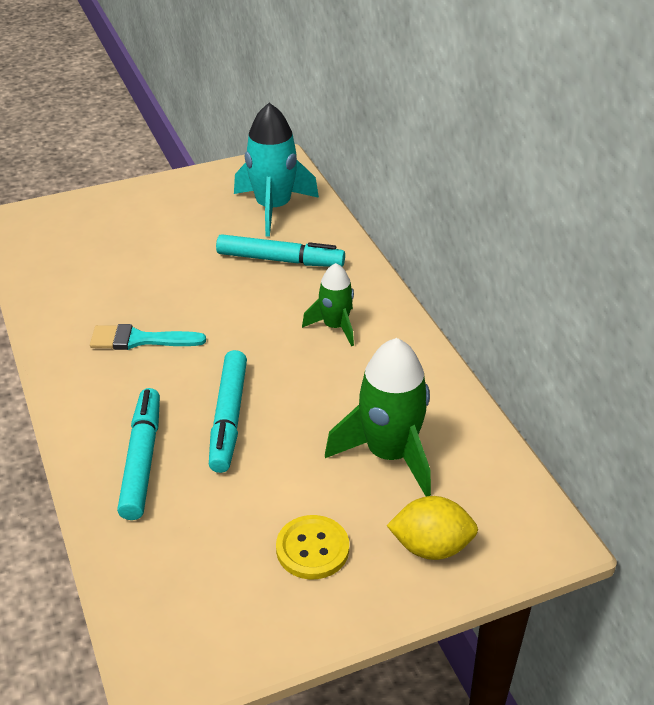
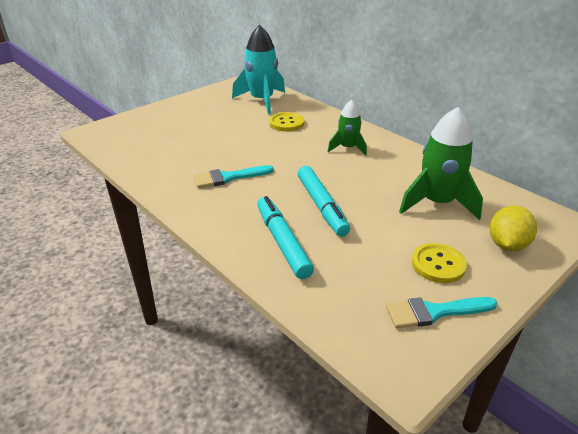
camera: 20 degrees left, 5 degrees down
turquoise marker [216,234,345,267] -> yellow button [269,112,304,132]
yellow lemon [386,496,478,560] -> yellow lemon turned 45 degrees counterclockwise [490,205,537,251]
none -> turquoise brush [386,297,498,328]

